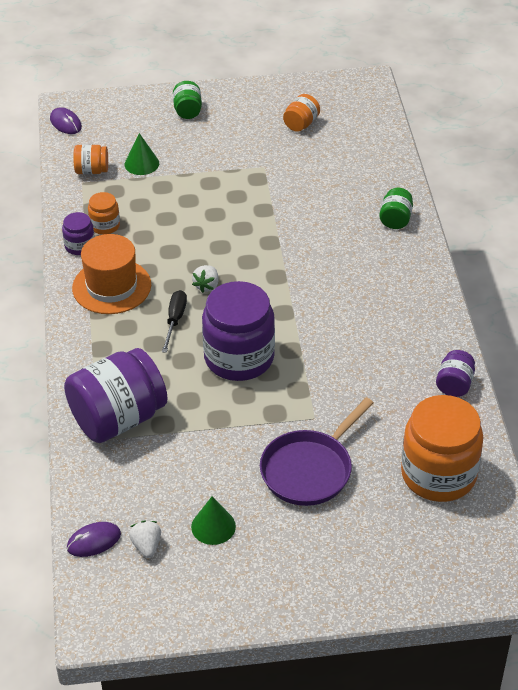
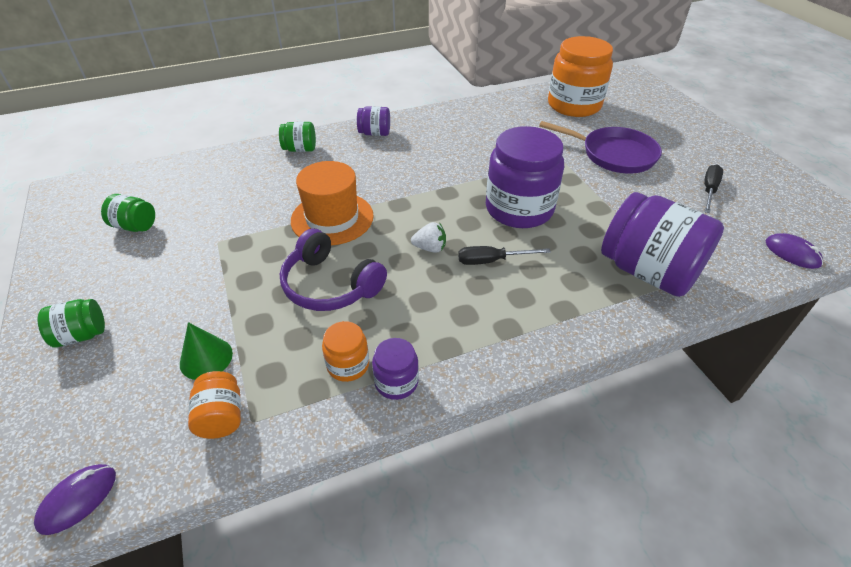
camera: 105 degrees left, 0 degrees up
orange hat [72,234,151,314] -> orange hat moved to [291,161,374,245]
white strawberry [129,521,161,558] -> none
green cone [191,497,236,545] -> black screwdriver [704,164,723,213]
orange jar [283,94,320,132] -> green jar [101,194,155,232]
purple jar [436,350,475,397] -> purple jar moved to [357,106,390,136]
none -> purple headphones [280,229,387,311]

